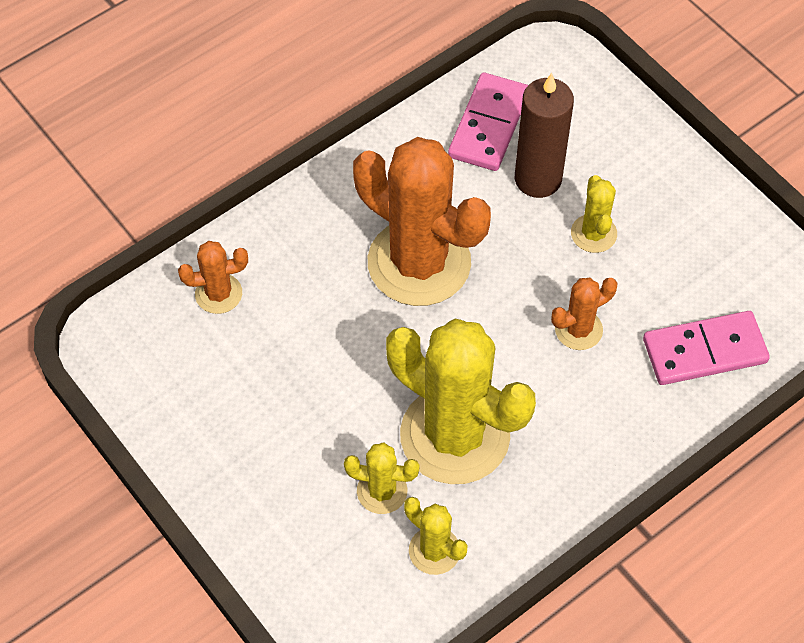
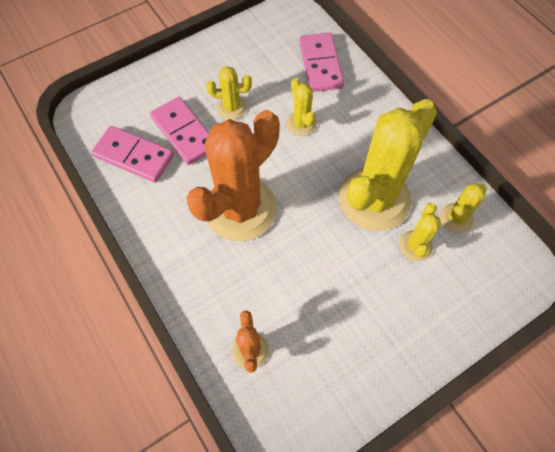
camera: 85 degrees left, 5 degrees up
brown candle [515,73,574,198] -> pink domino [150,97,210,165]
orange cactus [551,278,617,350] -> yellow cactus [286,78,317,136]

